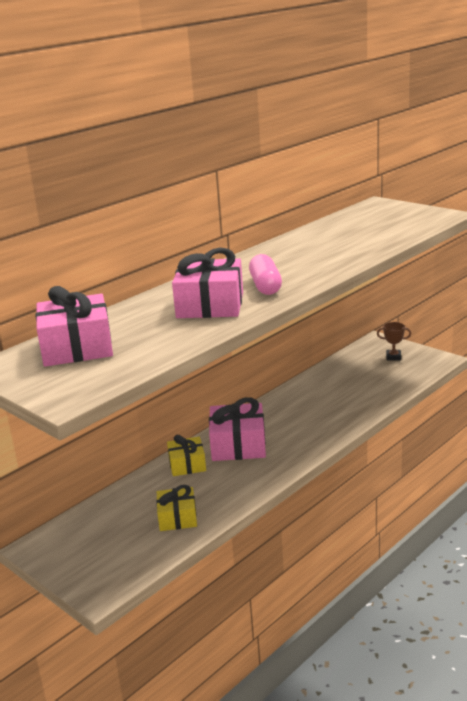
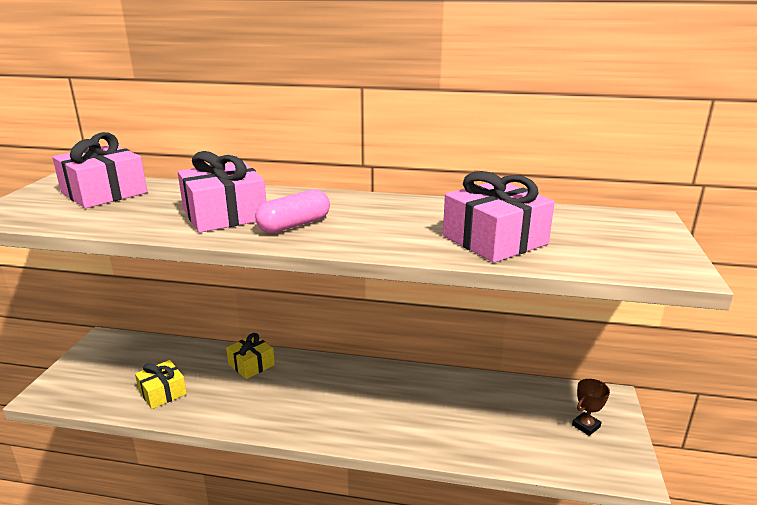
camera: 55 degrees right, 0 degrees up
pink gift [209,397,266,461] -> pink gift moved to [443,171,555,263]
brown trophy [377,322,411,360] -> brown trophy turned 75 degrees clockwise [572,379,610,436]

